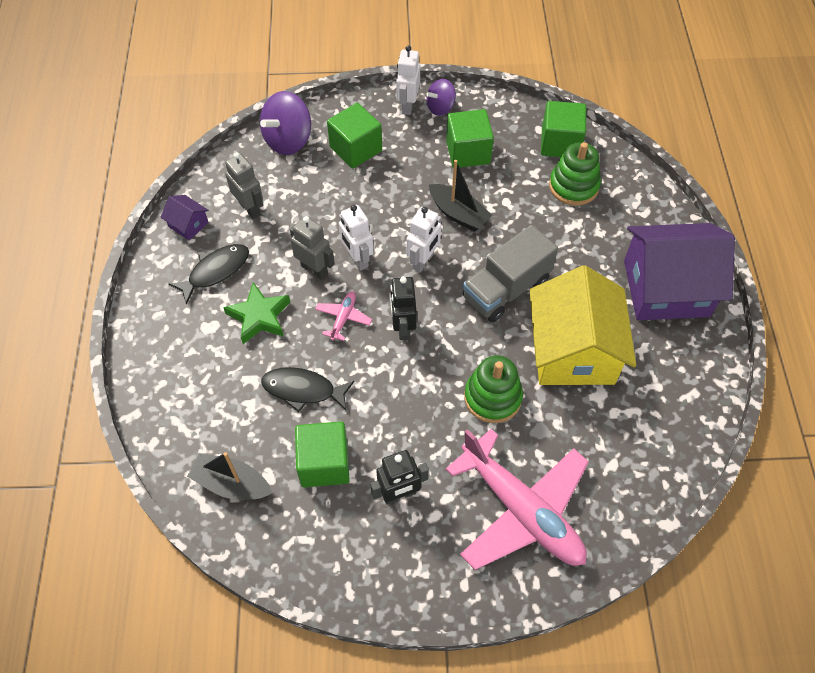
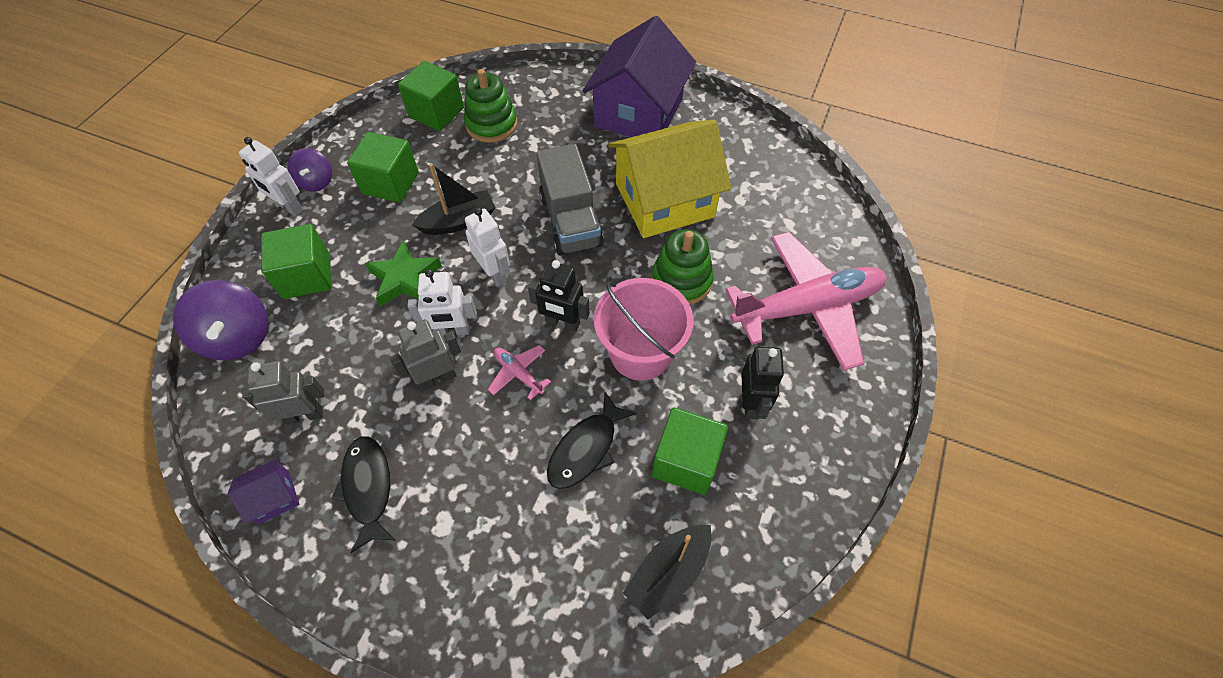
camera: 65 degrees left, 0 degrees up
green star [223,282,290,344] -> green star moved to [365,240,442,306]
yellow house [529,265,636,385] -> yellow house turned 45 degrees counterclockwise [608,120,731,238]
none -> pink bucket [594,278,693,381]

